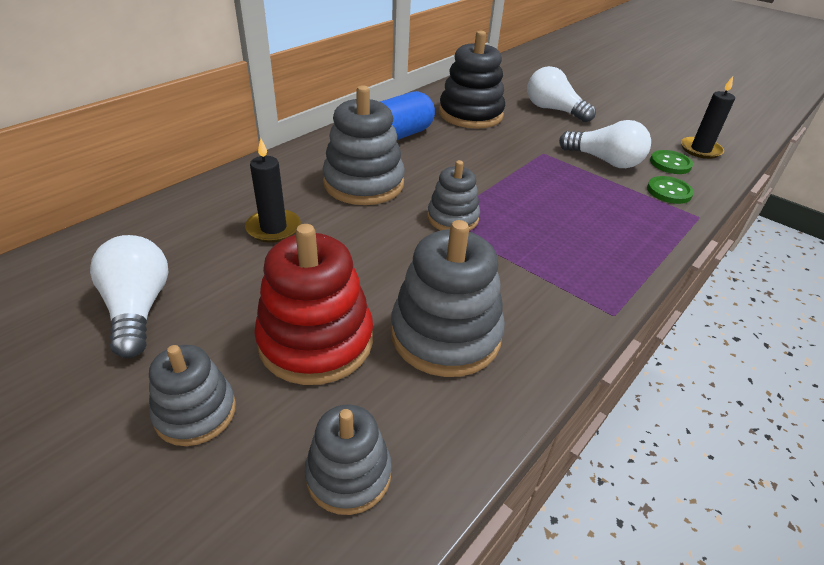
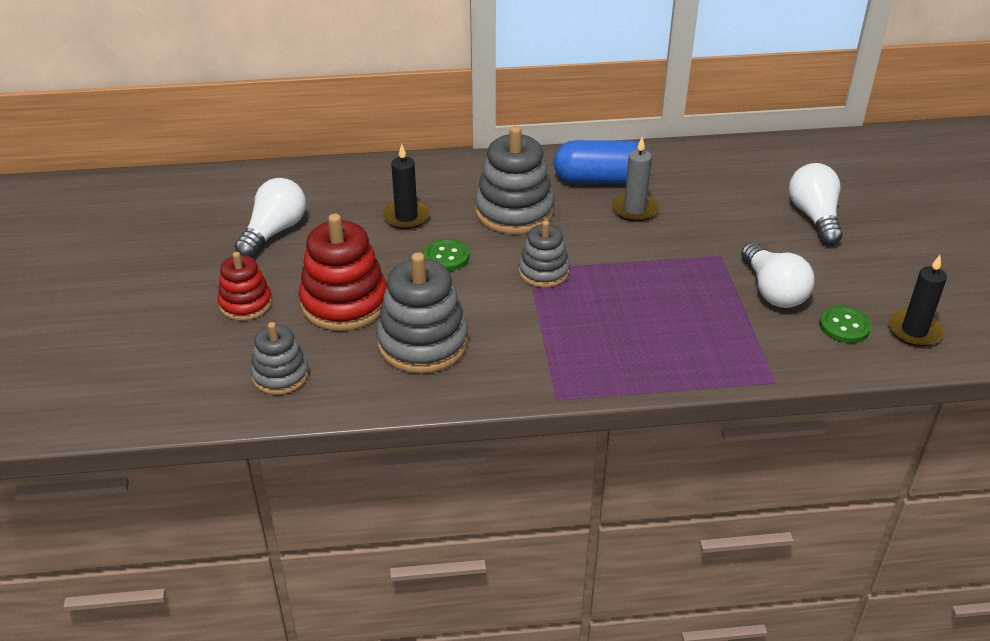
camera: 45 degrees right, 0 degrees up
grey stacking toy [149,345,236,446] -> red stacking toy [218,252,272,321]
black stacking toy [439,31,505,129] -> none
green button [647,176,694,204] -> green button moved to [424,239,470,271]
none -> grey candle [612,137,659,222]

